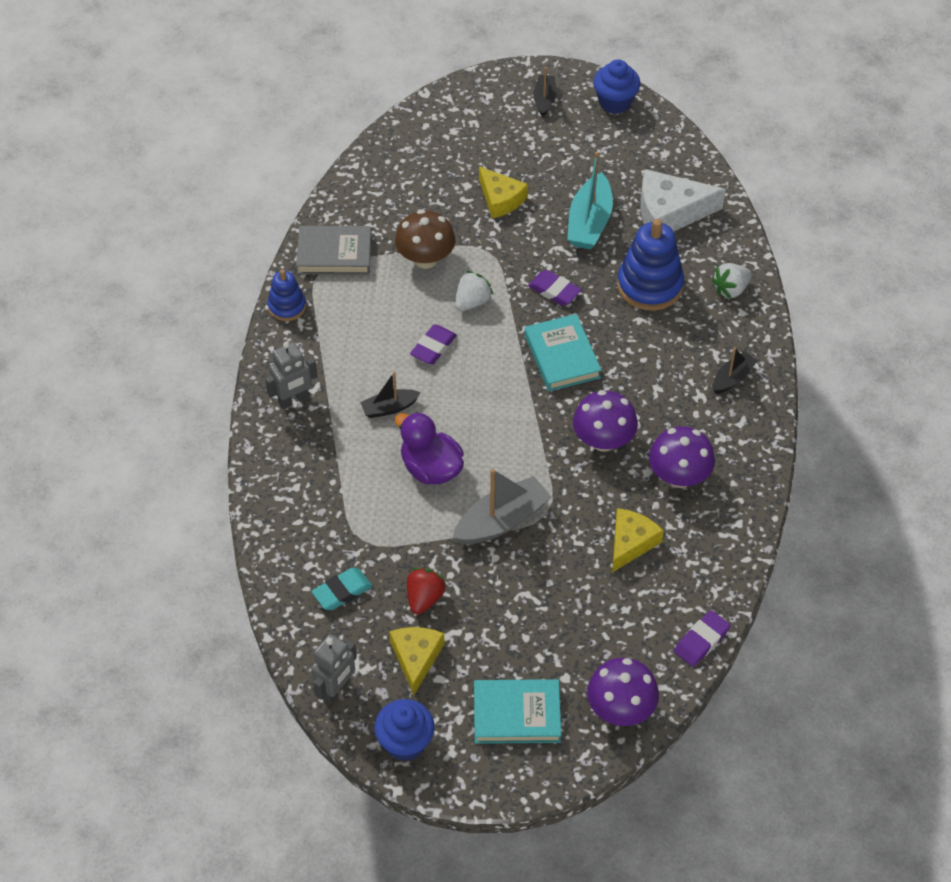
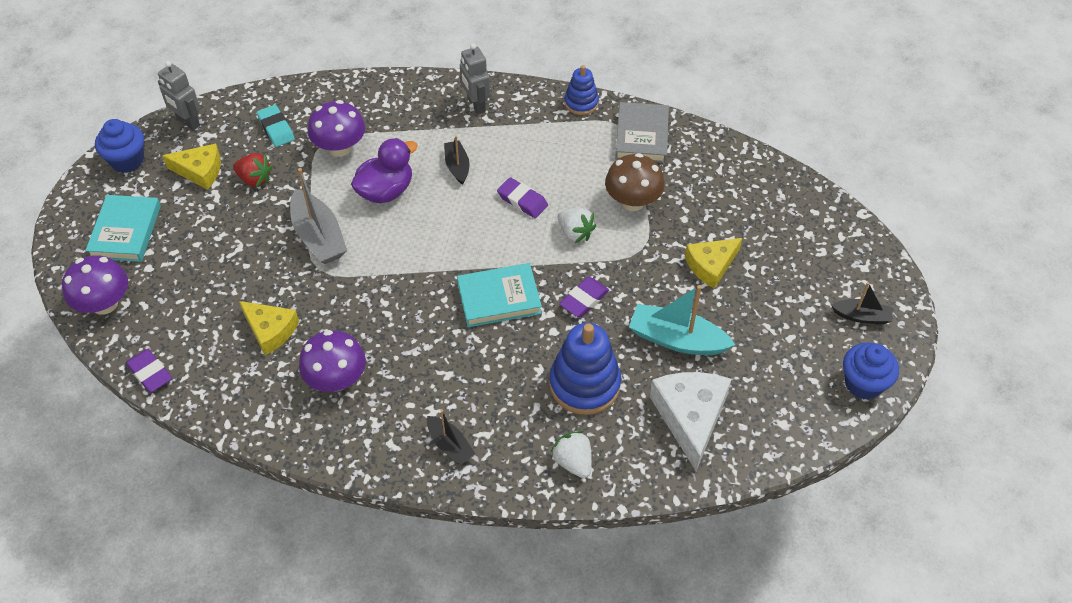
camera: 95 degrees right, 0 degrees up
purple mushroom [573,390,638,452] -> purple mushroom moved to [308,100,365,157]

